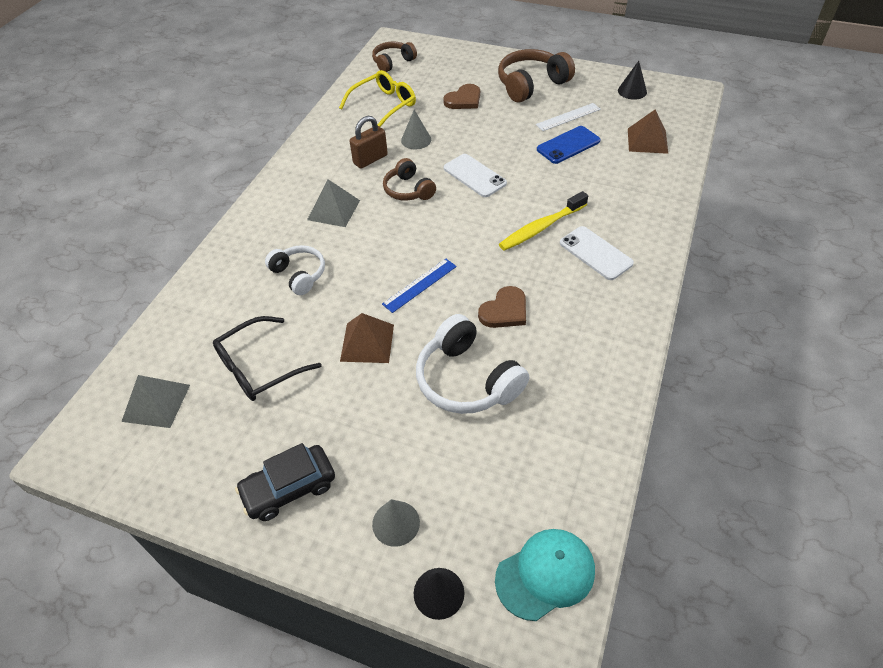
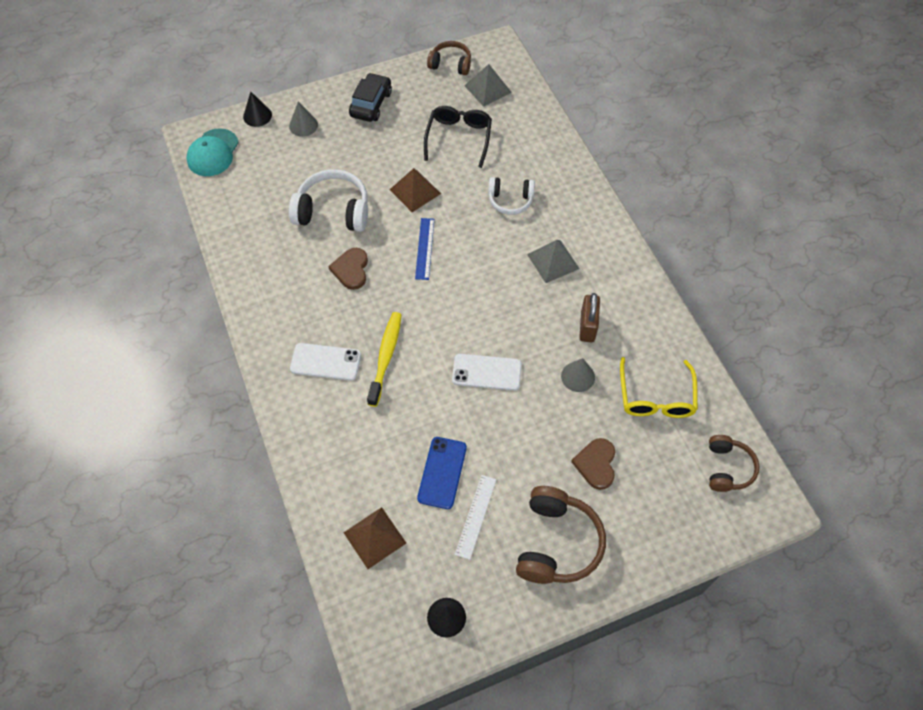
camera: 135 degrees right, 10 degrees up
brown headphones [383,158,436,201] -> brown headphones moved to [427,41,471,75]

